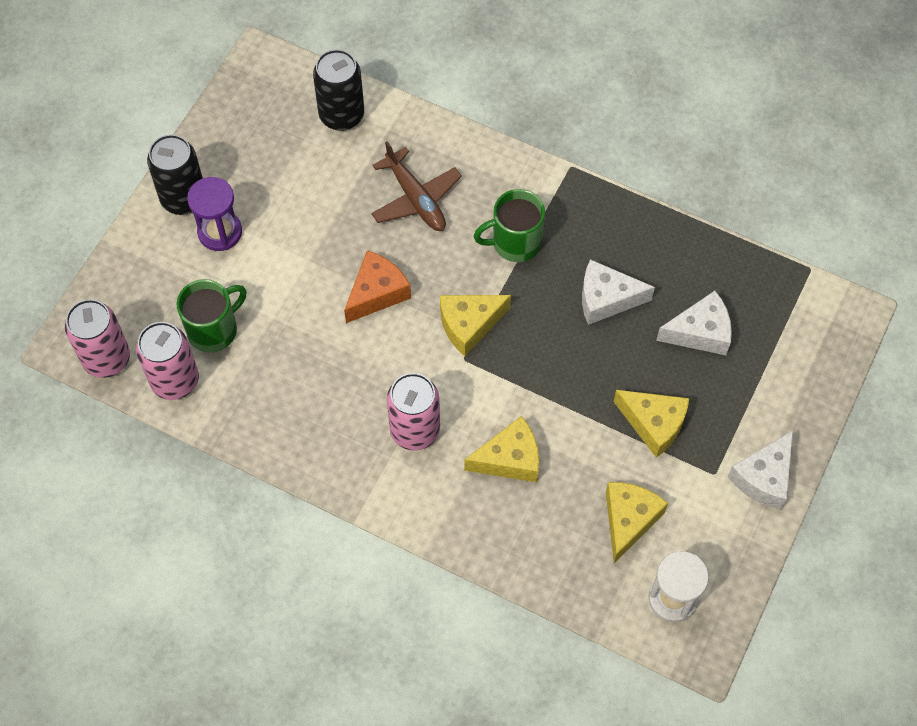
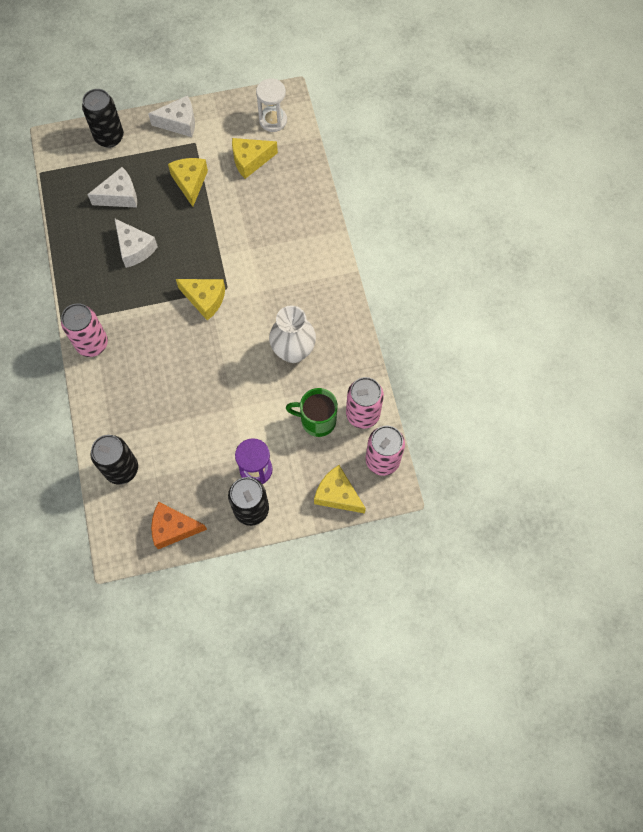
camera: 130 degrees left, 5 degrees up
orange cheese [344,250,411,323] -> orange cheese moved to [151,502,207,549]
brown plane [371,141,462,231] -> none
pink can [387,373,440,451] -> pink can moved to [61,303,108,357]
yellow cheese [464,416,539,482] -> yellow cheese moved to [314,465,366,513]
green mug [474,189,545,262] -> none
white cheese [656,291,732,355] -> white cheese turned 120 degrees clockwise [87,167,137,208]
none -> black can [82,89,124,148]
none -> white vase [269,305,316,363]

